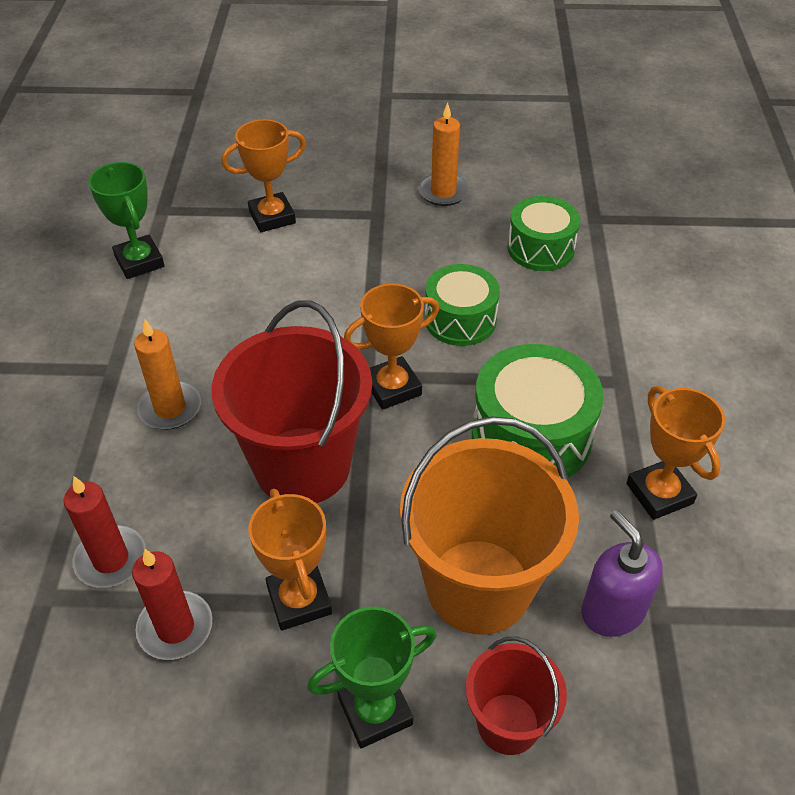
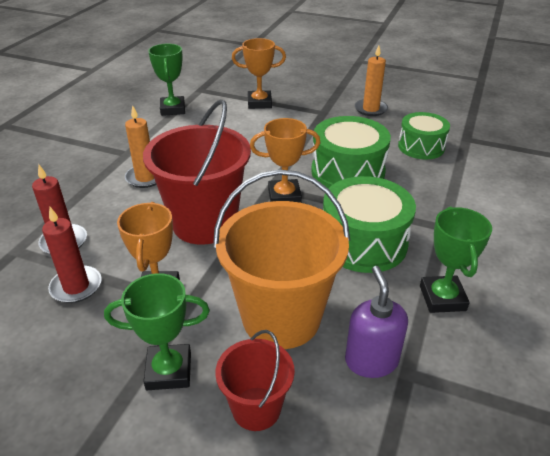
camera: 20 degrees right, 10 degrees down
green drum [425,264,500,346] -> green drum [311,116,391,188], size x1.50
orange trophy [626,386,725,520] -> green trophy [420,206,492,313]

